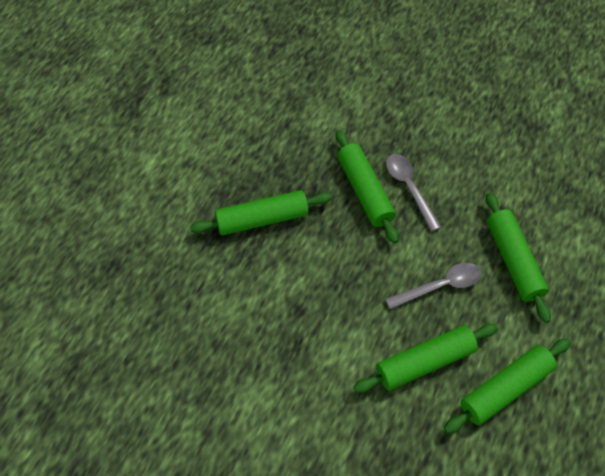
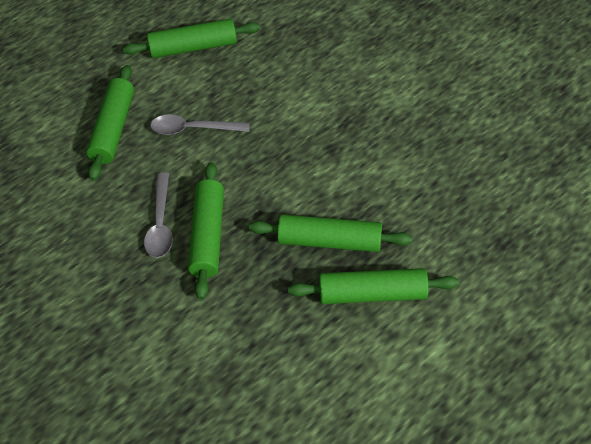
camera: 155 degrees left, 5 degrees down
green rolling pin [354,324,498,393] -> green rolling pin moved to [288,268,459,304]

